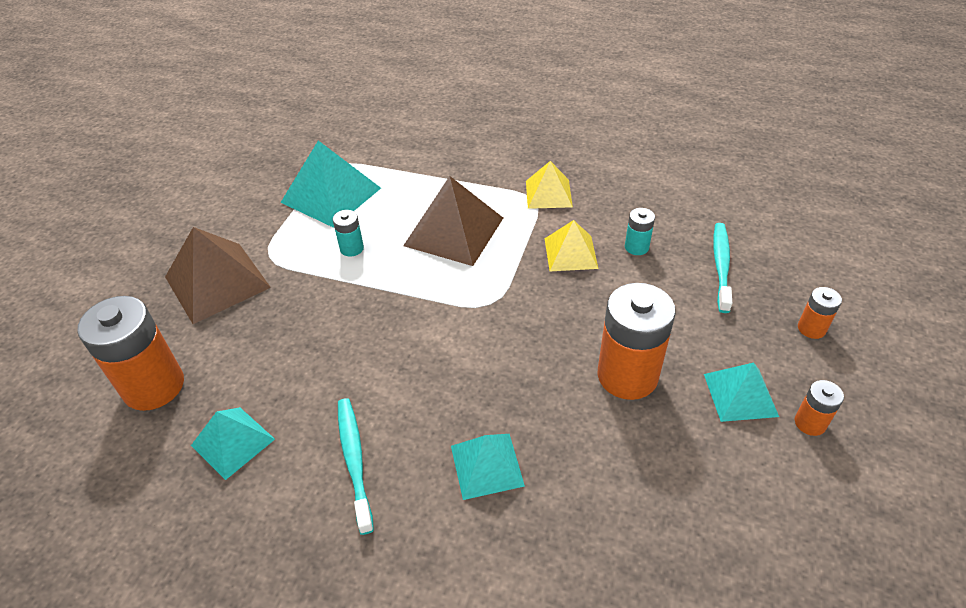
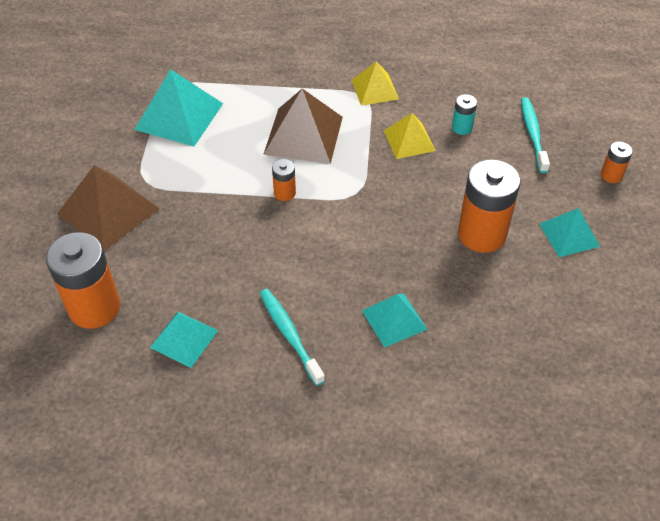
camera: 15 degrees left, 5 degrees up
turquoise battery [333,210,364,257] -> none
orange battery [795,380,844,436] -> orange battery moved to [272,159,296,201]

